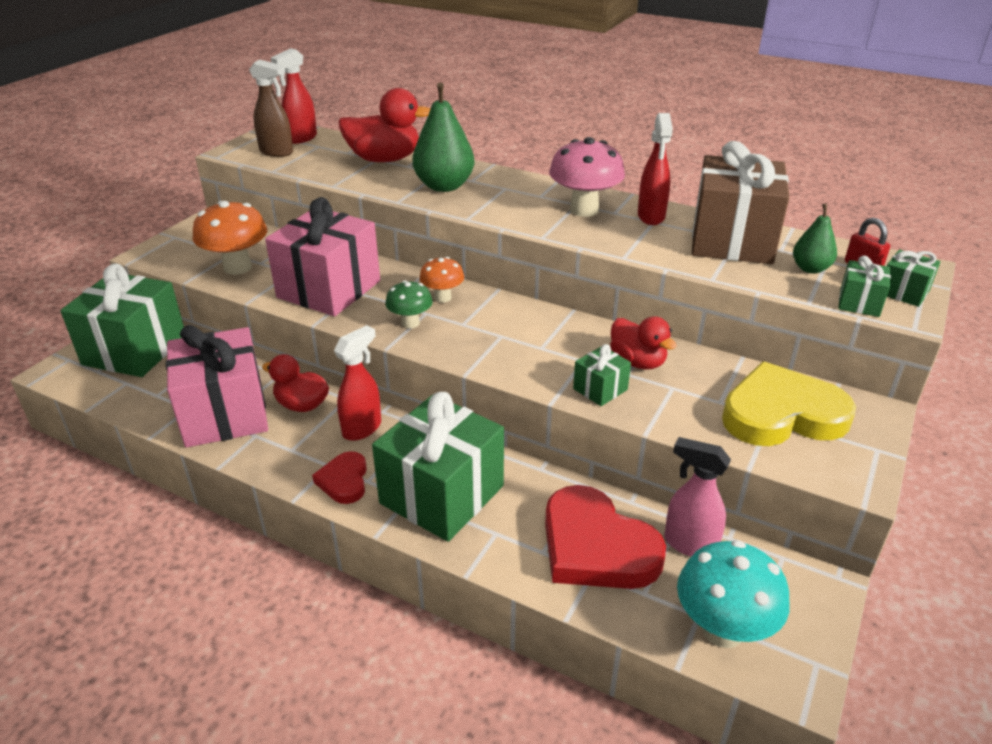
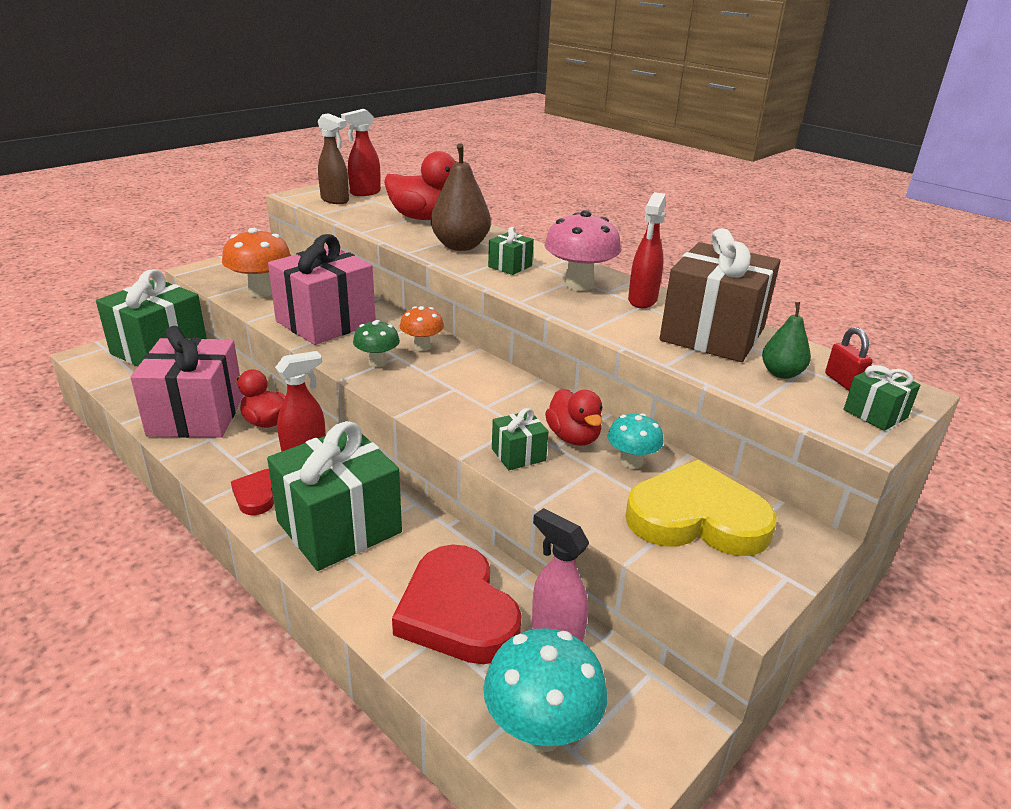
camera: 15 degrees right, 5 degrees down
green pear [412,82,475,192] -> brown pear [431,143,491,251]
green gift [838,256,891,317] -> green gift moved to [488,227,534,275]
none -> turquoise mushroom [608,413,663,469]

